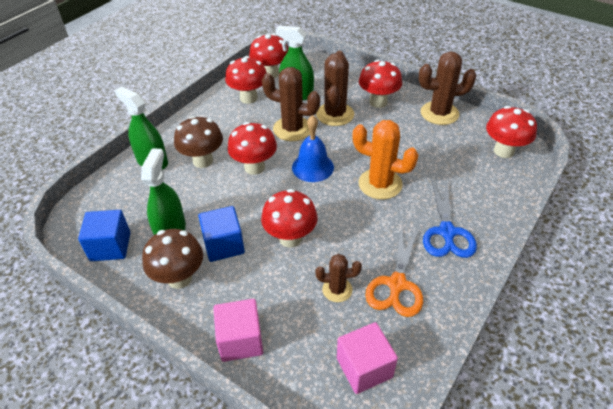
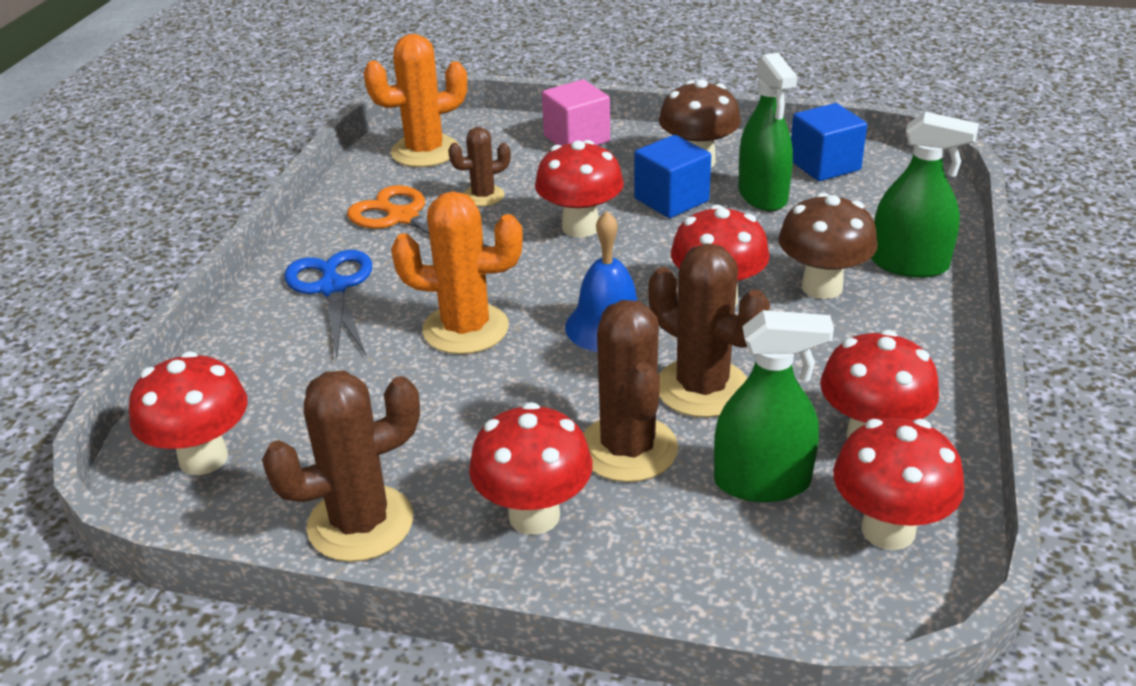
camera: 160 degrees right, 10 degrees down
brown cactus [262,67,320,141] -> brown cactus turned 45 degrees clockwise [648,244,770,418]
pink cube [337,322,398,394] -> orange cactus [363,34,467,167]
orange scissors [365,226,423,317] -> orange scissors turned 45 degrees counterclockwise [347,185,491,247]

